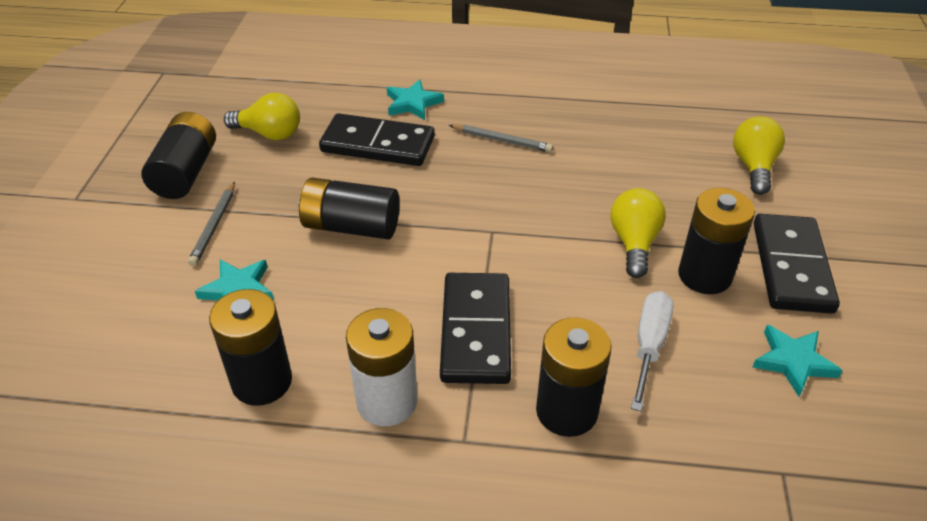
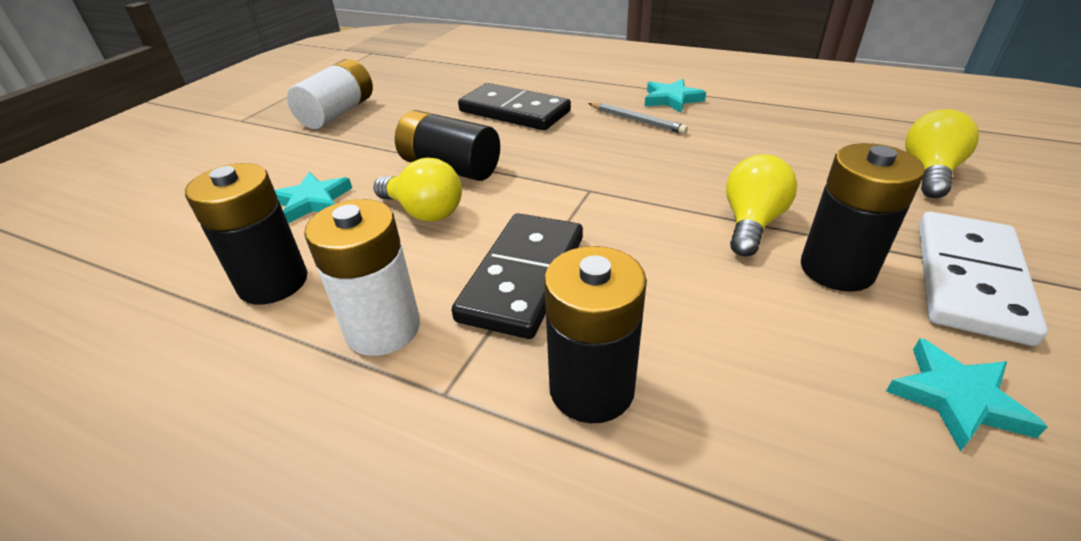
camera: 20 degrees right, 5 degrees down
black battery [141,112,216,199] -> white battery [287,59,373,129]
grey pencil [188,182,235,266] -> none
yellow light bulb [224,93,300,140] -> yellow light bulb moved to [373,158,462,221]
turquoise star [387,79,444,120] -> turquoise star moved to [645,79,706,113]
white screwdriver [631,291,674,411] -> none
black domino [754,214,840,314] -> white domino [919,212,1048,346]

